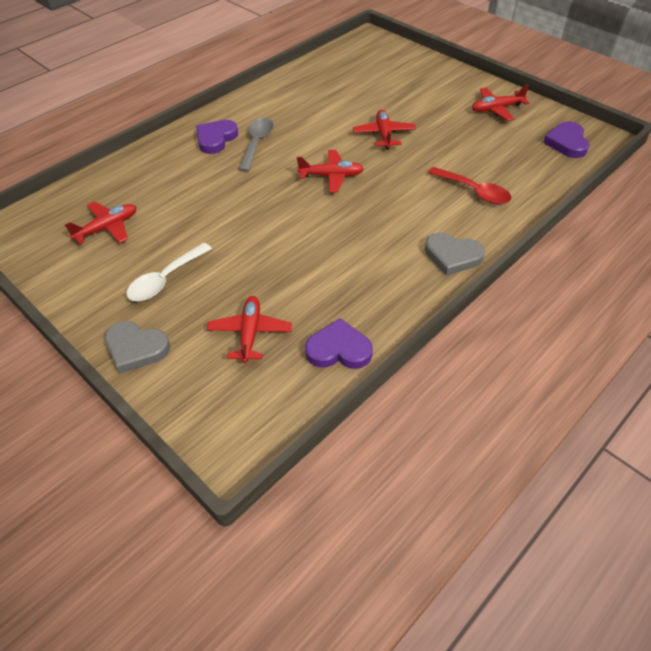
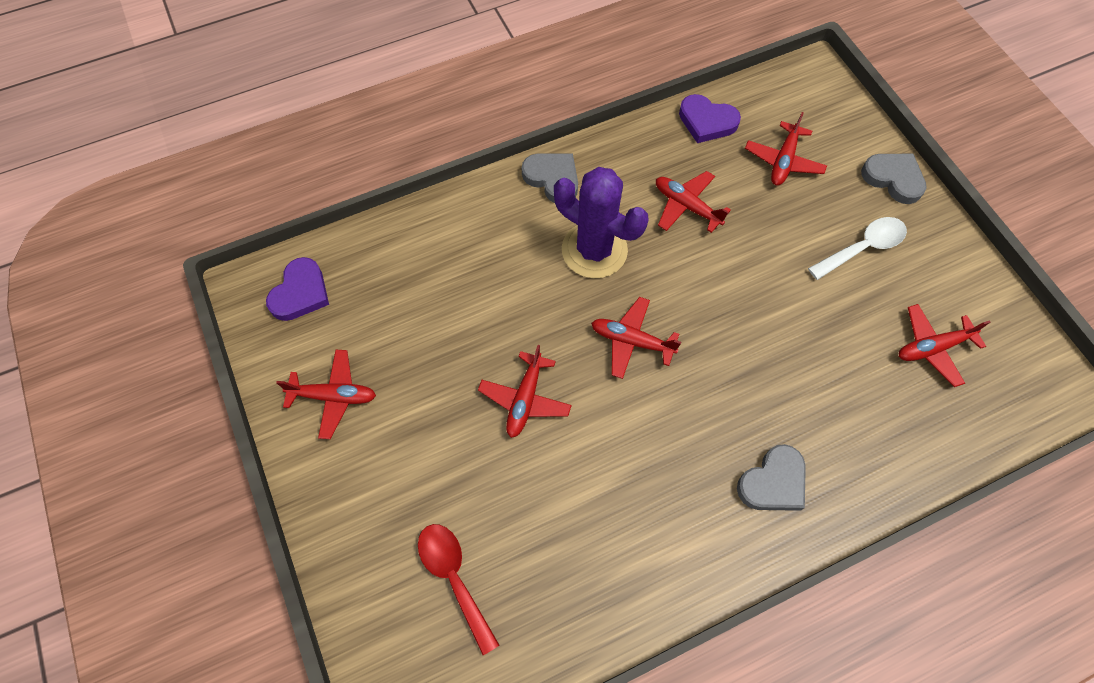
camera: 160 degrees left, 15 degrees up
purple heart [196,120,238,154] -> grey heart [737,444,806,511]
grey spoon [238,118,274,172] -> none
red spoon [428,167,512,205] -> red spoon moved to [418,524,499,655]
none -> purple cactus [554,167,649,278]
none -> red plane [656,171,731,233]

